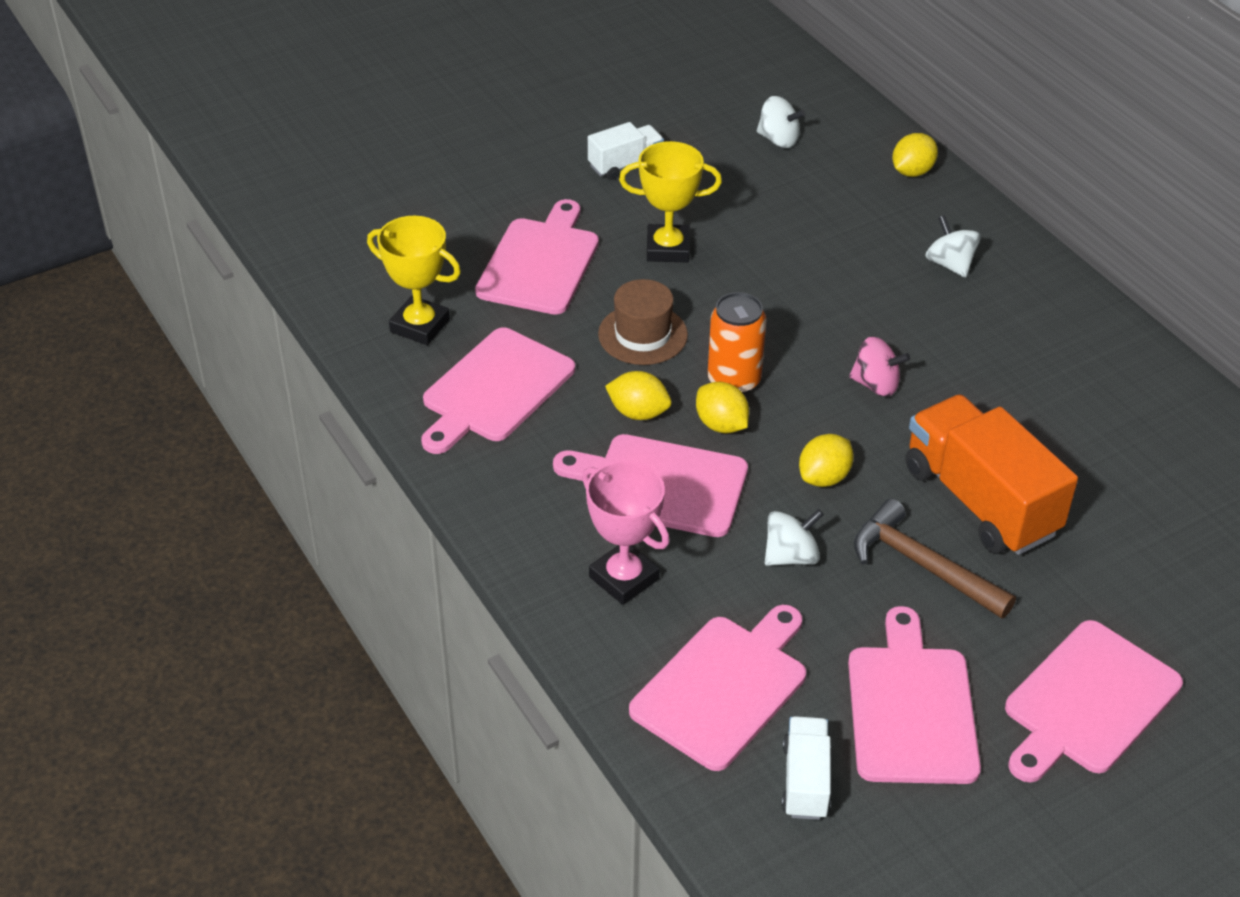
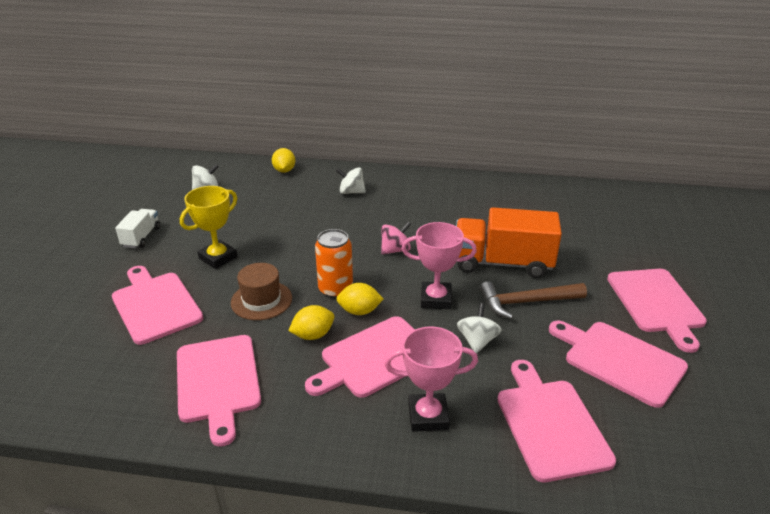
camera: 50 degrees left, 10 degrees down
yellow trophy [367,216,461,345] -> none
white truck [782,716,831,820] -> none
yellow lemon [799,434,854,487] -> pink trophy [401,222,477,309]

